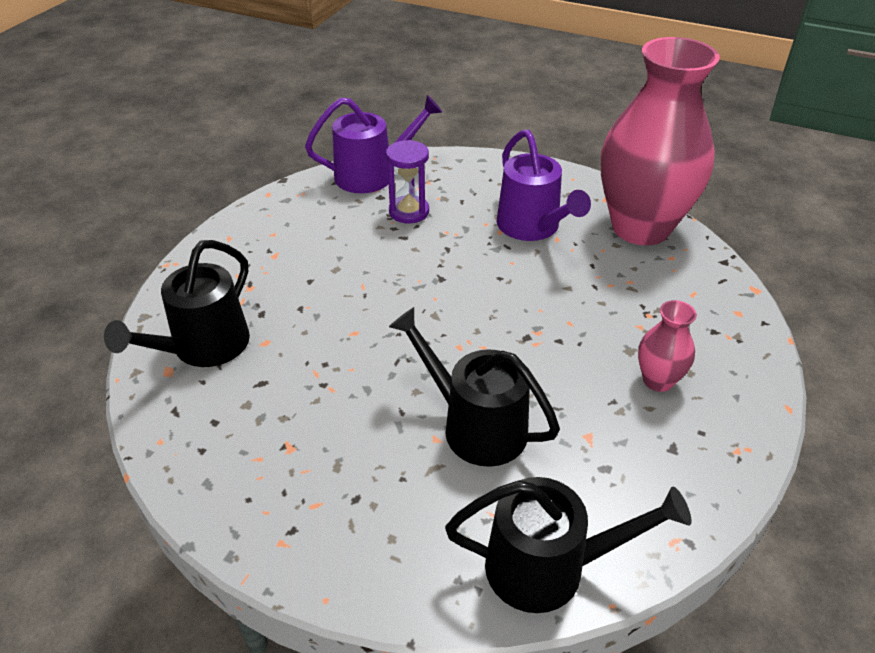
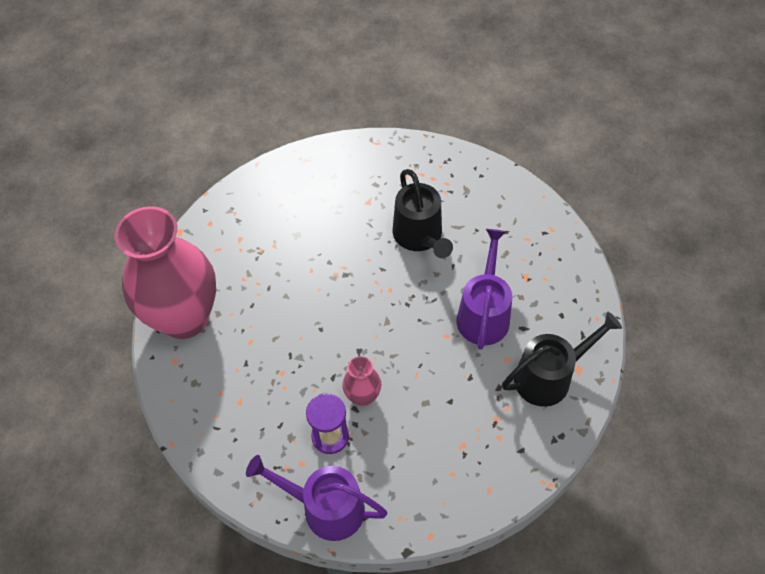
camera: 145 degrees left, 15 degrees up
black watering can [445,477,692,613] -> none
purple watering can [497,130,591,241] -> purple watering can moved to [457,229,512,350]
pink vase [638,300,697,392] -> pink vase moved to [342,356,381,406]

